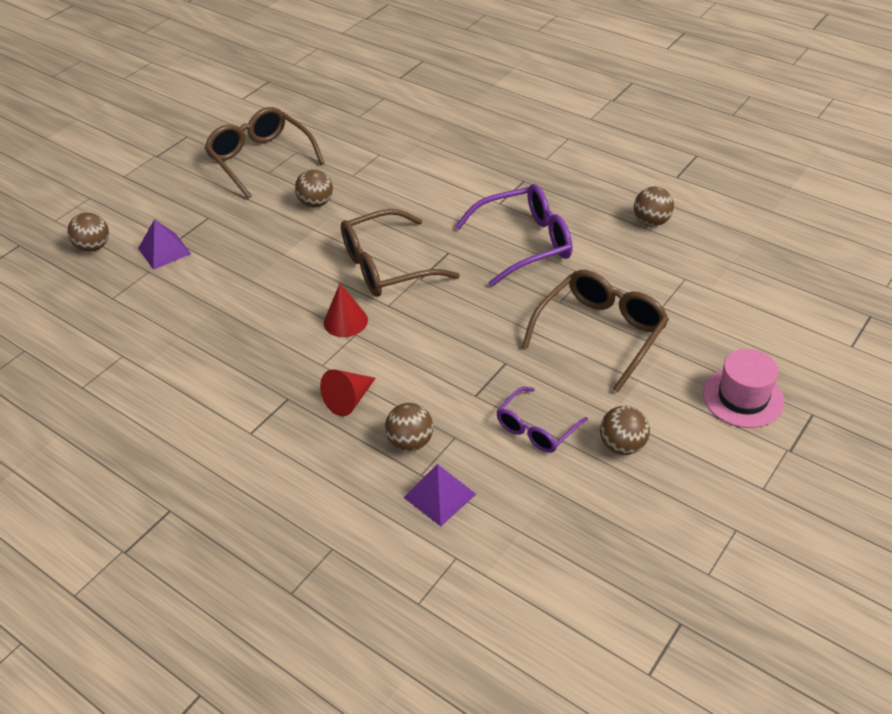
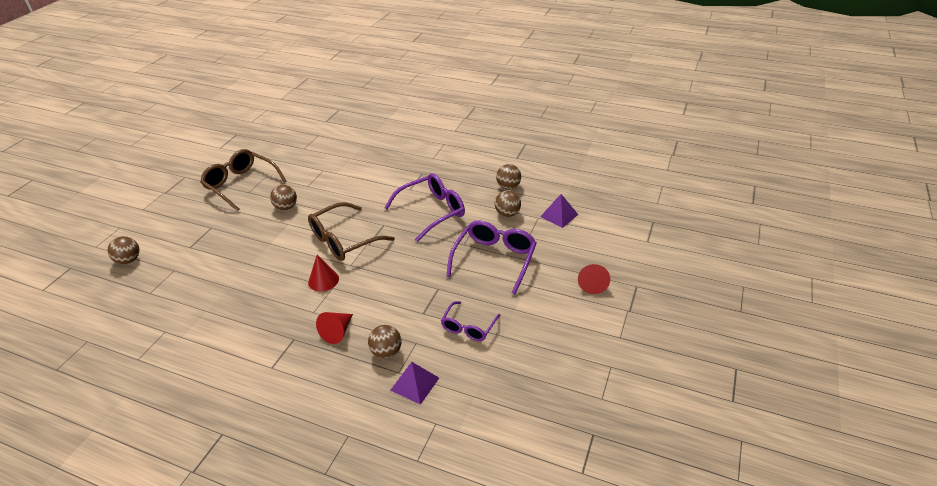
camera: 15 degrees left, 5 degrees down
purple pyramid [138,219,191,270] -> purple pyramid moved to [540,194,579,228]
brown glasses [522,270,669,393] -> purple glasses [446,220,537,295]
brown ball [600,406,650,455] -> brown ball moved to [495,190,521,217]
pink hat [703,349,785,428] -> red cone [578,264,610,294]

